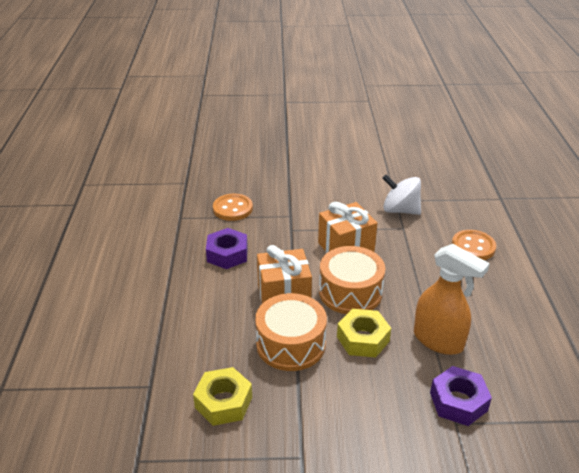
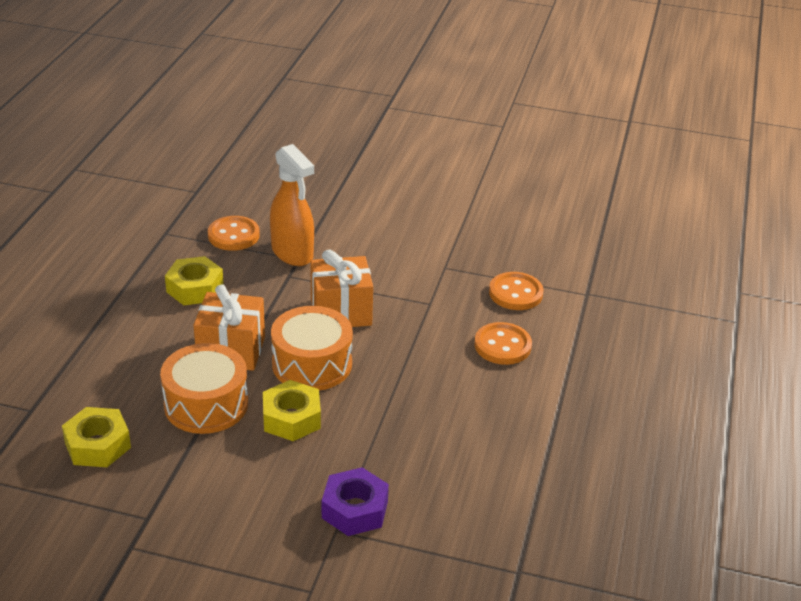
camera: 15 degrees right, 0 degrees up
purple nut [206,228,248,269] -> yellow nut [165,256,224,305]
white spinning top [383,174,421,215] -> none
orange spray bottle [414,244,490,355] -> orange spray bottle moved to [270,144,314,266]
none -> orange button [489,272,544,310]

